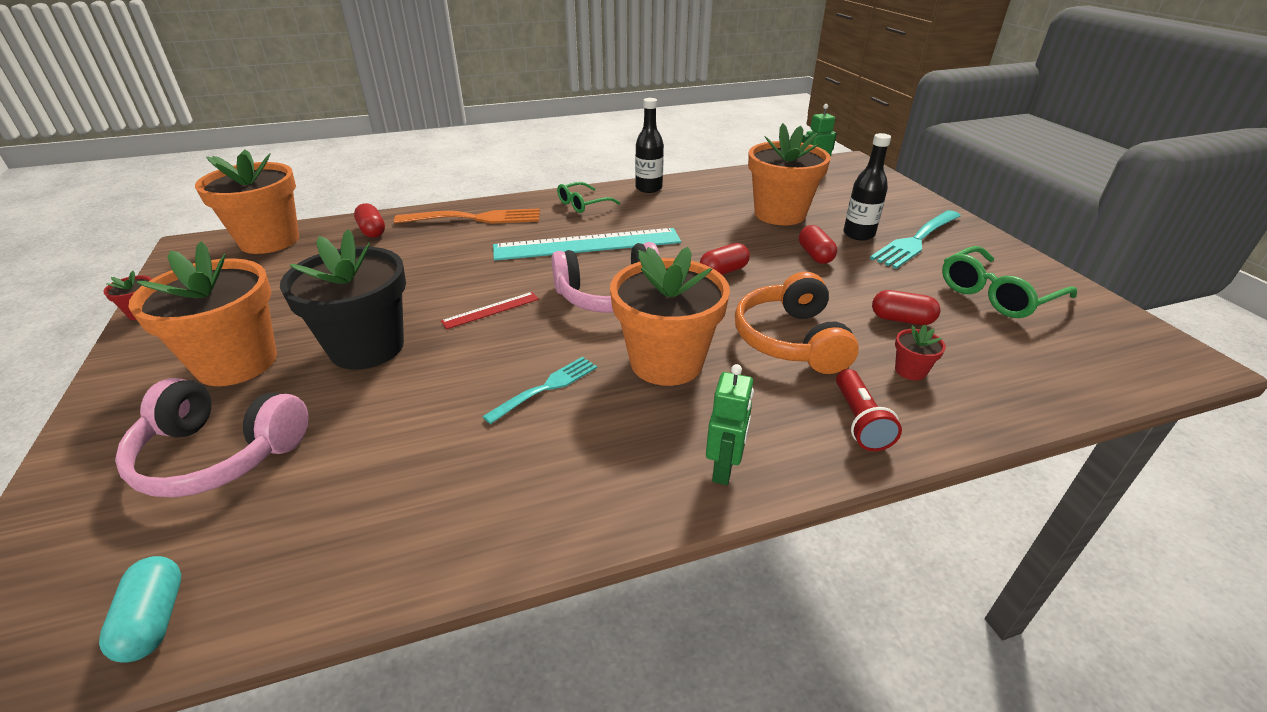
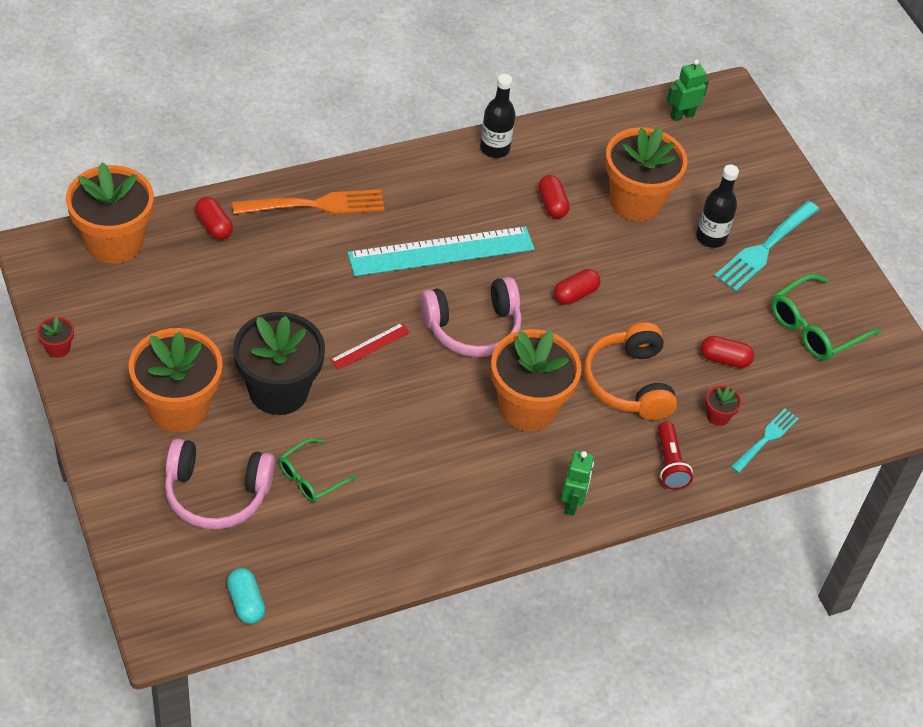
camera: 10 degrees left, 15 degrees up
turquoise fork [482,357,597,424] -> turquoise fork moved to [731,409,799,473]
green glasses [557,182,620,213] -> green glasses moved to [279,438,358,503]
red capsule [799,225,837,264] -> red capsule moved to [538,175,570,219]

